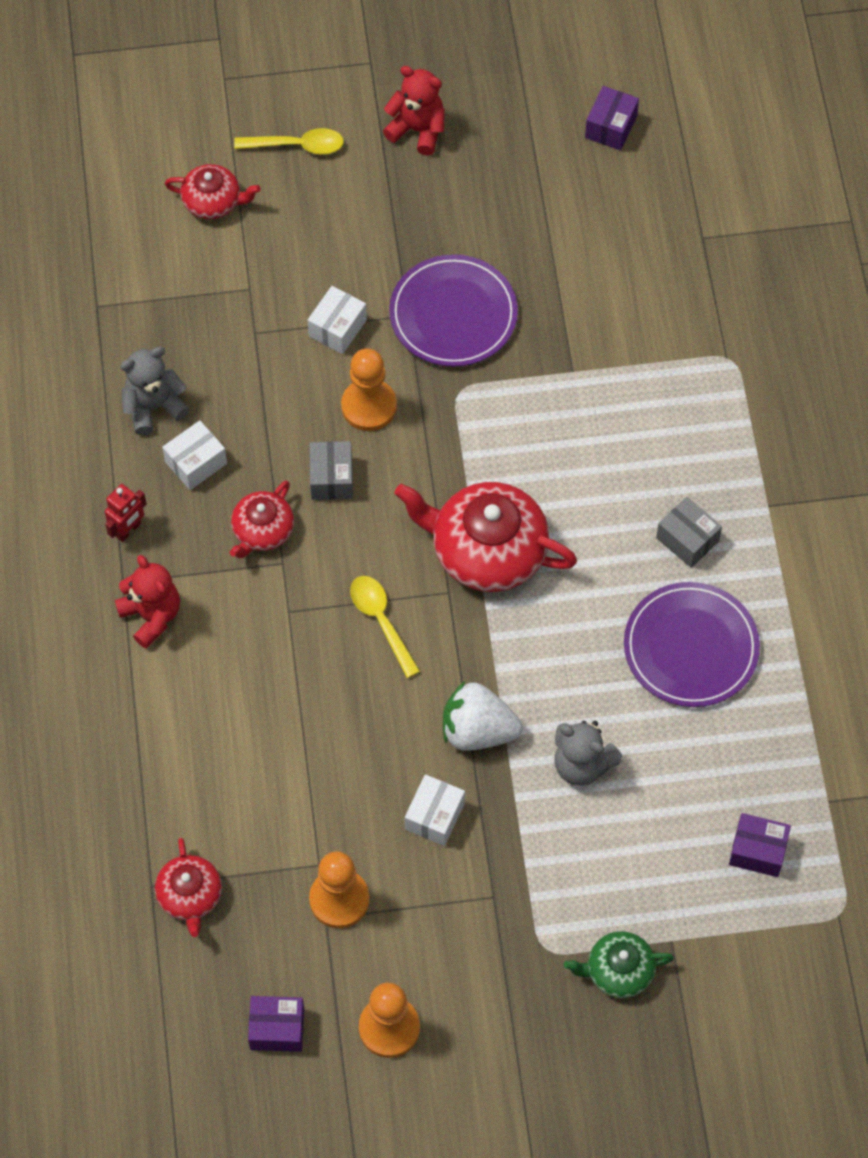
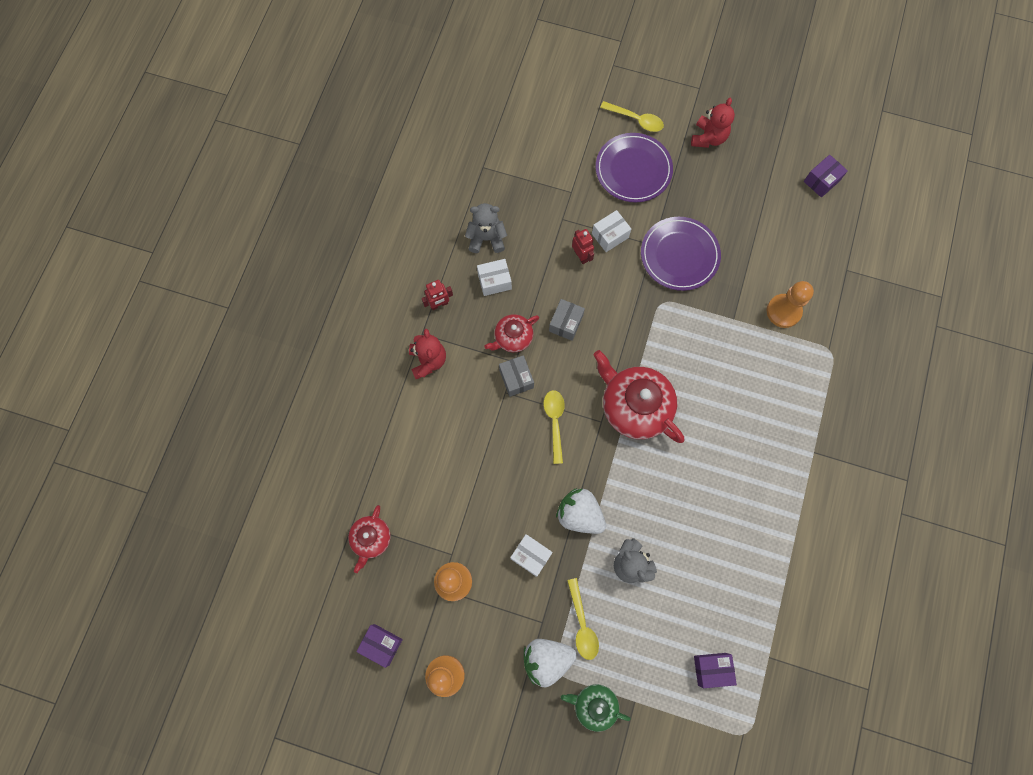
camera: 25 degrees right, 10 degrees up
red teapot [165,164,261,219] -> none
orange pawn [341,348,397,431] -> orange pawn moved to [767,281,814,328]
red teddy bear [383,66,445,155] -> red teddy bear turned 60 degrees clockwise [691,98,735,148]
white box [405,774,465,846] -> white box turned 75 degrees clockwise [510,534,553,577]
purple plate [624,582,760,707] -> purple plate moved to [596,133,673,202]
grey box [656,497,722,568] -> grey box moved to [499,355,534,397]
purple box [729,813,791,877] -> purple box turned 45 degrees counterclockwise [694,653,737,688]
none -> white strawberry [524,639,577,687]
none -> yellow spoon [567,578,599,660]
none -> red robot [572,229,594,264]

